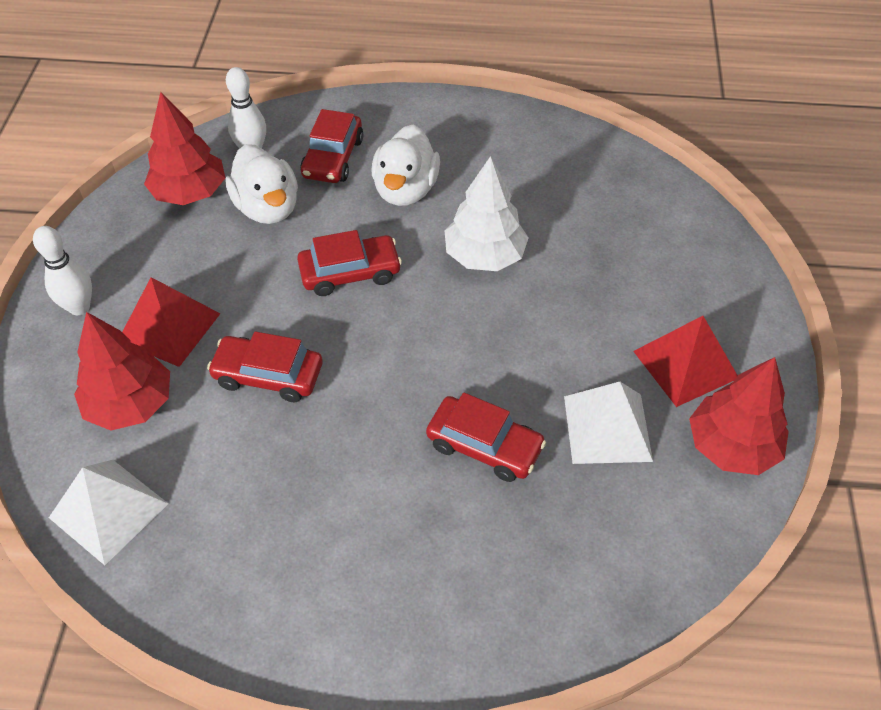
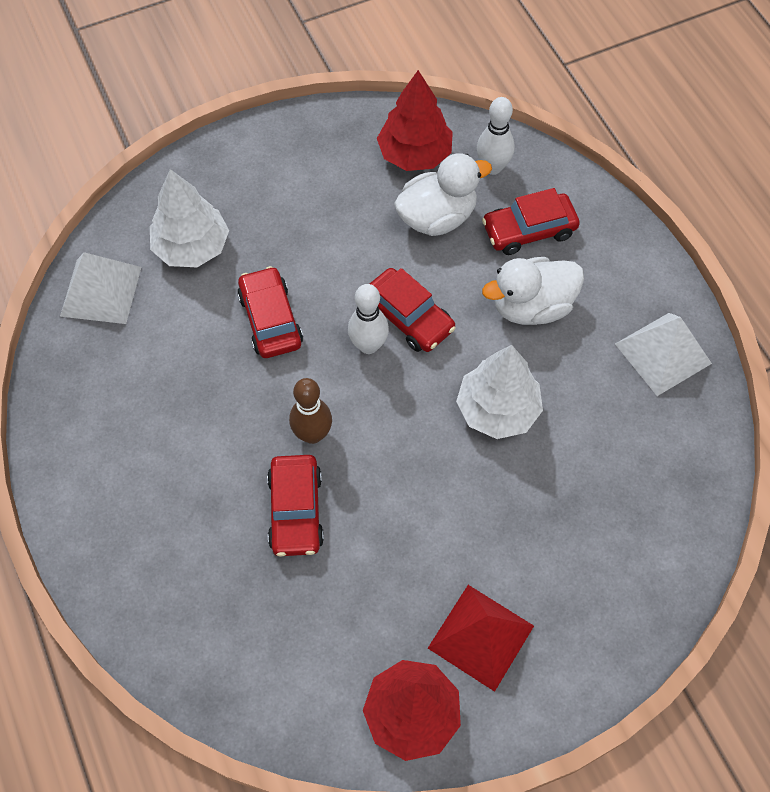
camera: 60 degrees right, 10 degrees up
white bowling pin [33,226,92,315] -> white bowling pin moved to [348,284,389,354]
red tree [74,312,170,431] -> white tree [150,169,229,267]
red pyramid [122,277,220,367] -> none
white duck [226,144,298,224] -> white duck turned 150 degrees counterclockwise [394,153,492,236]
white pyramid [564,382,653,464] -> white pyramid moved to [615,313,712,396]
none -> brown bowling pin [289,378,332,444]

